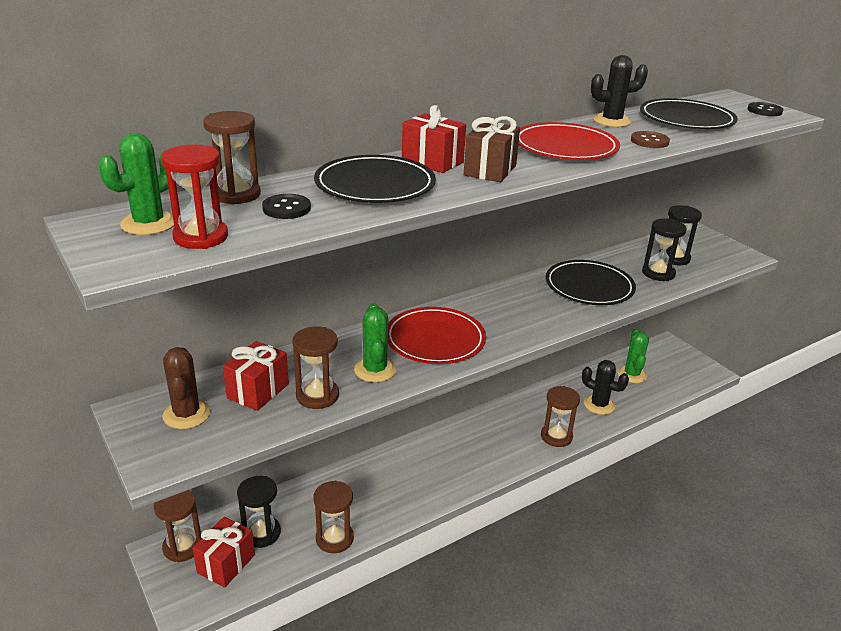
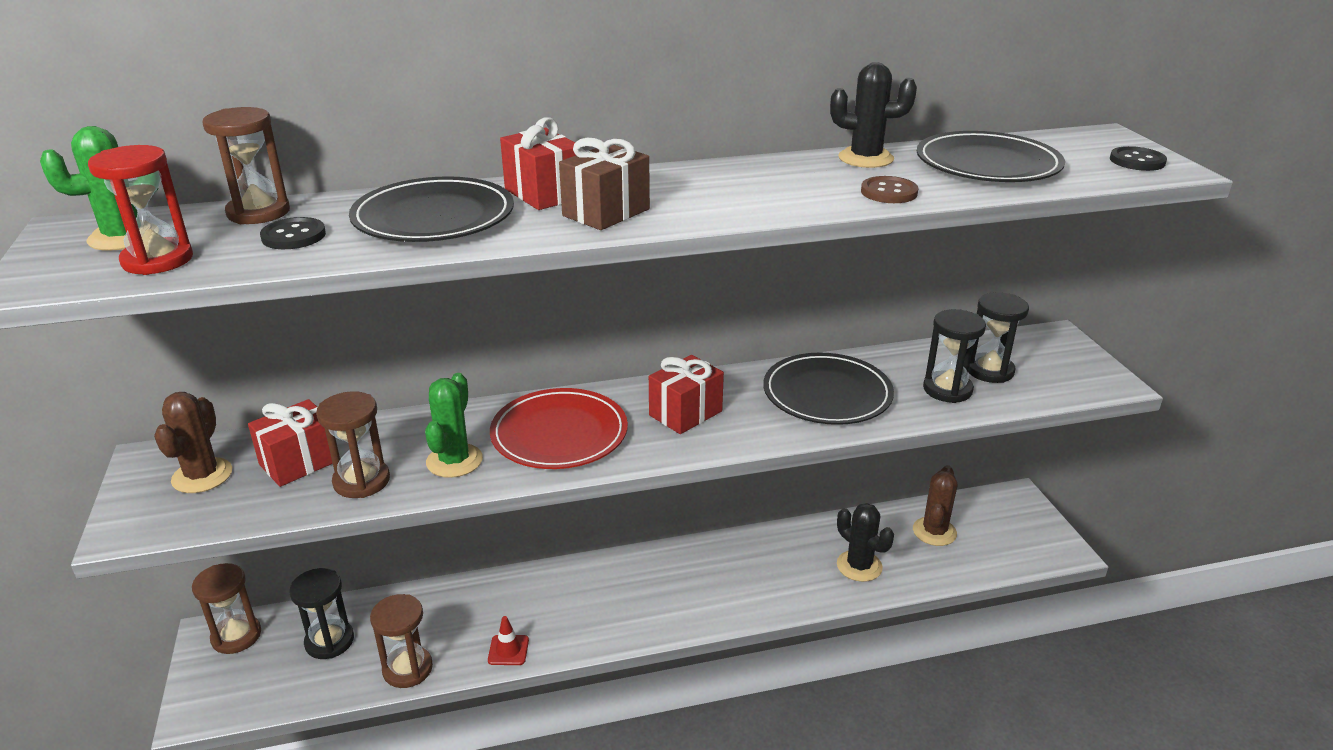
camera: 20 degrees right, 0 degrees up
red gift [192,517,255,588] -> red gift moved to [649,355,724,434]
red plate [518,122,620,160] -> none
brown hourglass [541,386,580,447] -> none
green cactus [617,328,649,383] -> brown cactus [913,465,957,546]
none -> red traffic cone [488,616,529,665]

